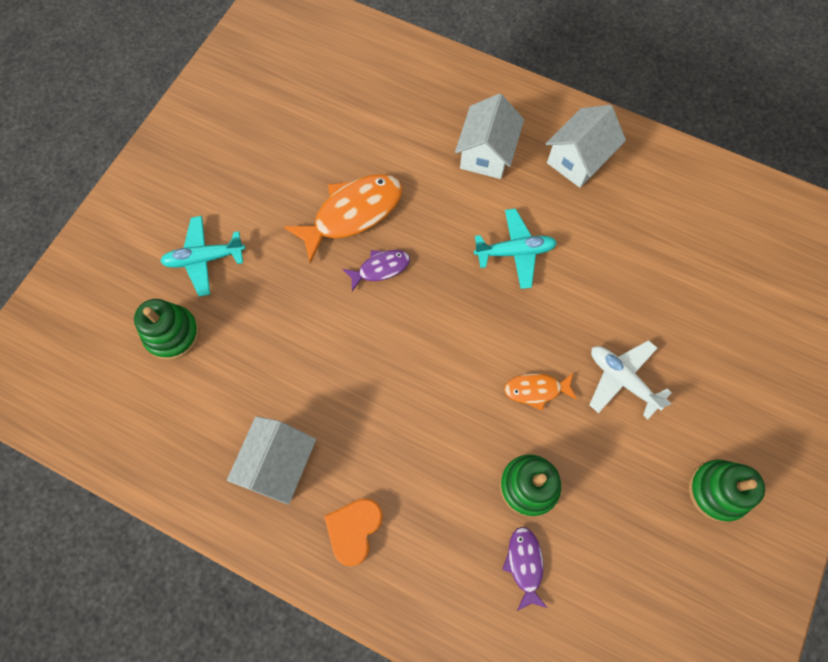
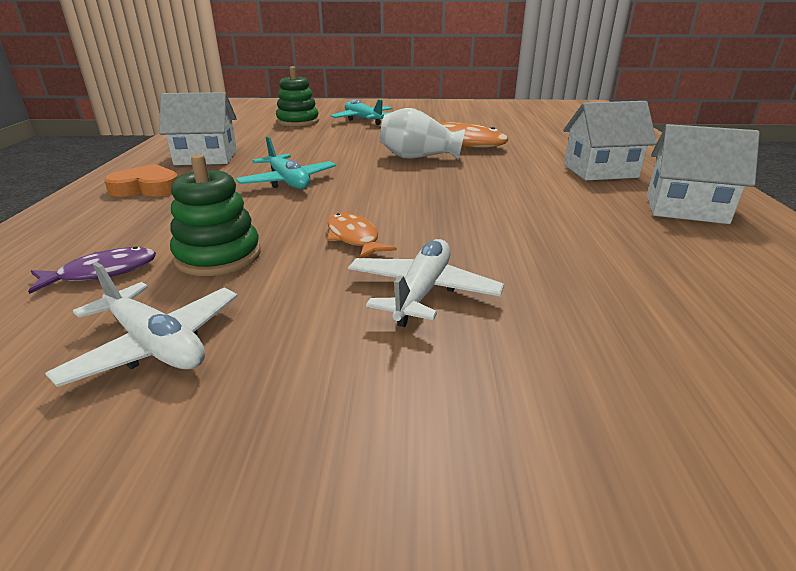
camera: 65 degrees right, 40 degrees down
purple fish [343,250,410,291] -> white vase [380,108,465,159]
turquoise plane [474,209,557,289] -> turquoise plane moved to [236,136,336,189]
green stacking toy [689,460,765,522] -> none
none -> white plane [45,262,238,387]

